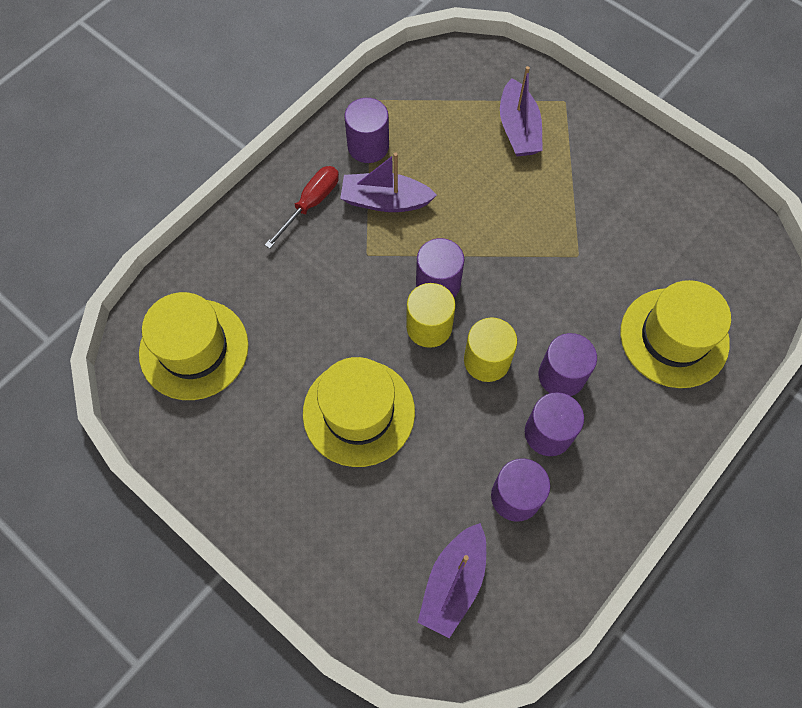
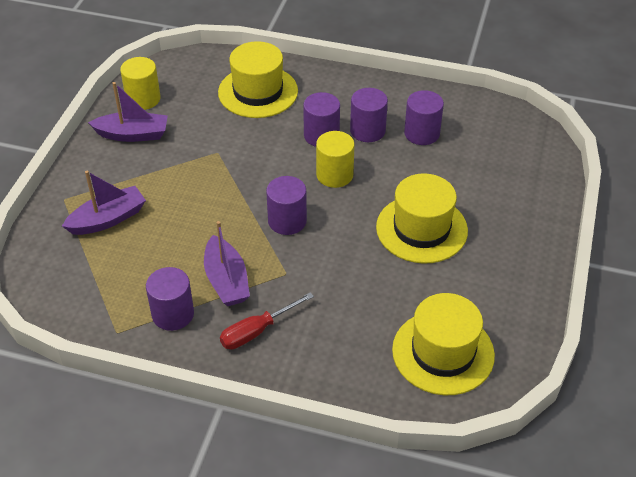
camera: 115 degrees left, 20 degrees down
red screwdriver [265,166,339,249] -> red screwdriver turned 45 degrees counterclockwise [220,292,314,349]
yellow cylinder [406,283,456,348] -> yellow cylinder moved to [120,57,161,110]
purple boat [418,523,486,638] -> purple boat moved to [88,82,168,142]

